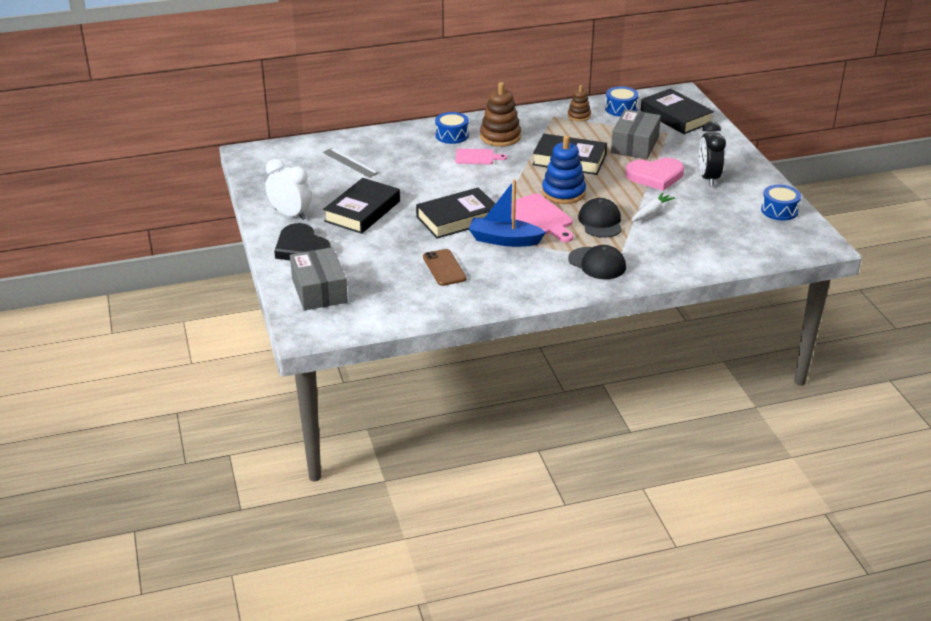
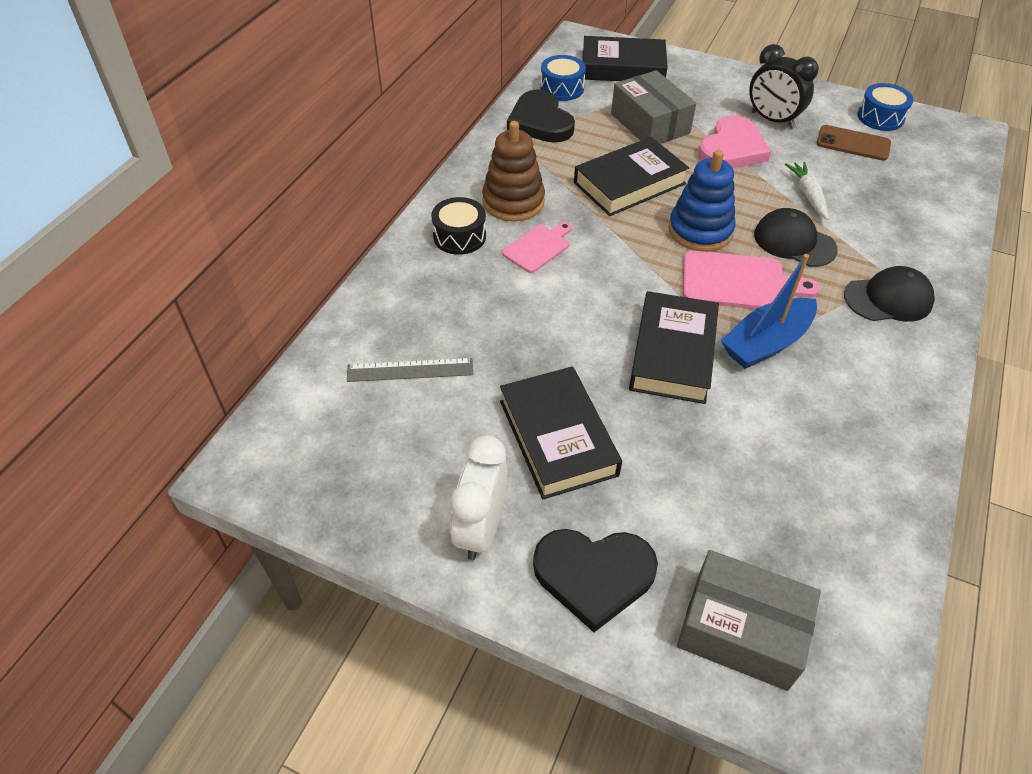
camera: 50 degrees left, 15 degrees up
white clock [265,159,311,220] -> white clock turned 60 degrees counterclockwise [450,435,508,560]
brown phone [423,249,467,286] -> brown phone moved to [817,125,891,161]
blue drum [435,112,469,144] -> black drum [431,197,486,255]
brown stacking toy [568,85,591,121] -> black heart [507,89,575,143]

